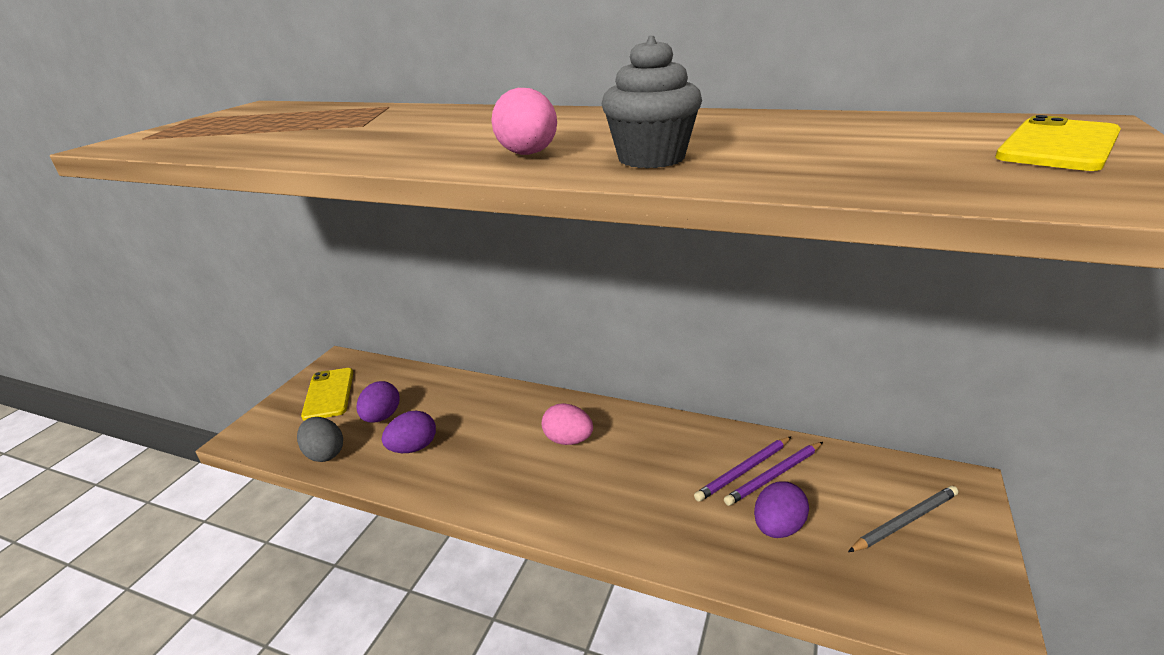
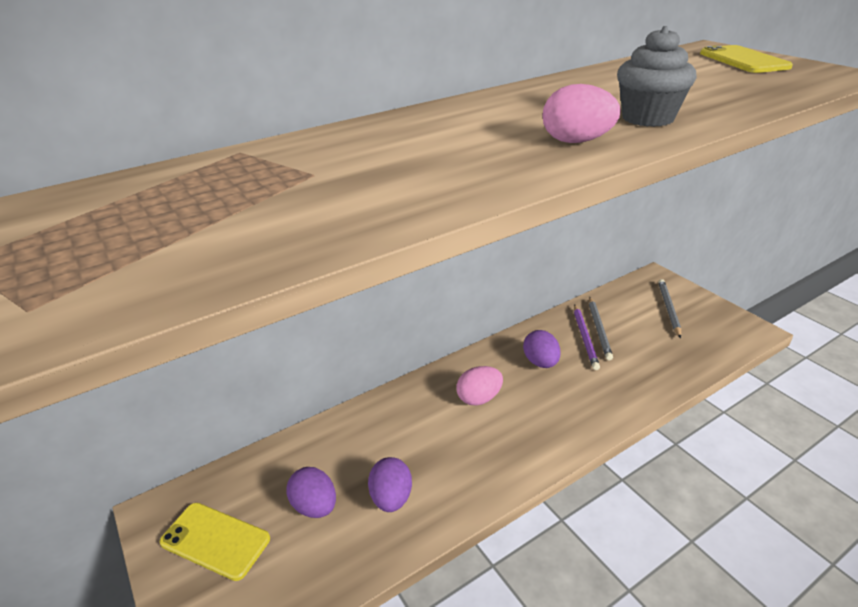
camera: 55 degrees left, 5 degrees up
grey egg [297,417,343,462] -> none
purple pencil [724,442,823,506] -> grey pencil [589,297,613,360]
purple egg [754,481,809,538] -> purple egg moved to [523,330,561,368]

